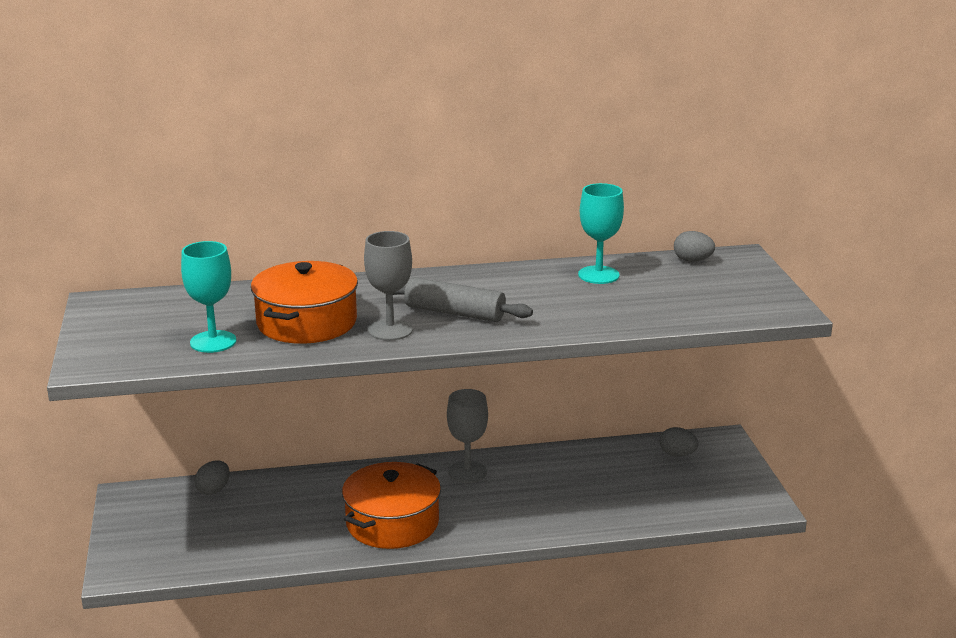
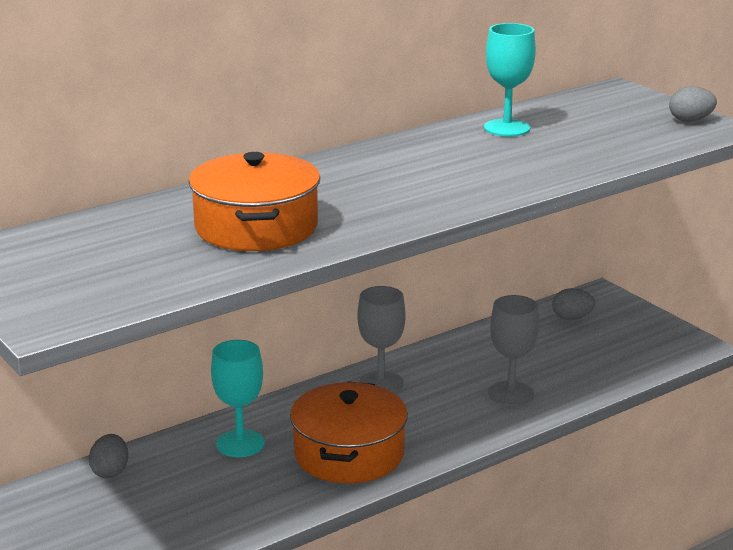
camera: 25 degrees left, 0 degrees up
turquoise goblet [181,241,236,353] -> turquoise goblet moved to [211,340,265,457]
grey goblet [364,231,413,341] -> grey goblet moved to [488,295,539,406]
grey rolling pin [393,277,533,322] -> none
grey egg [674,231,715,262] -> grey egg moved to [669,86,717,122]

